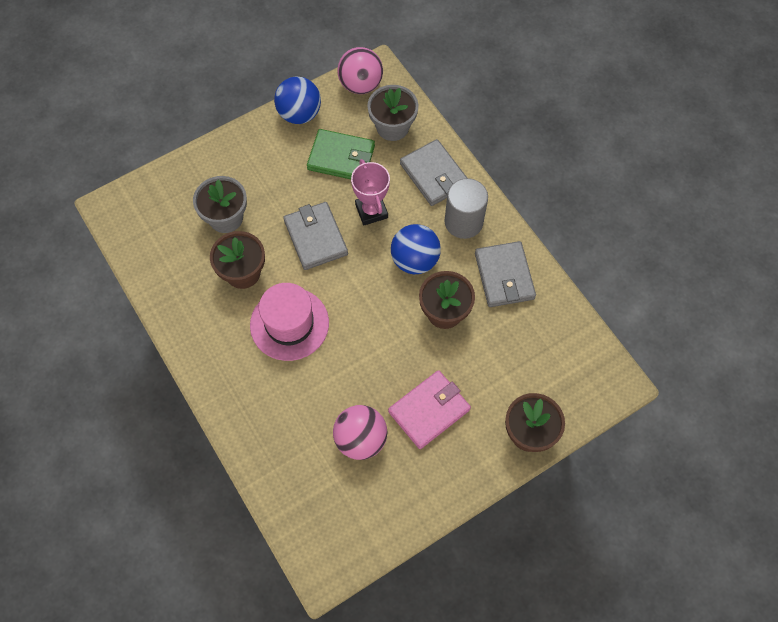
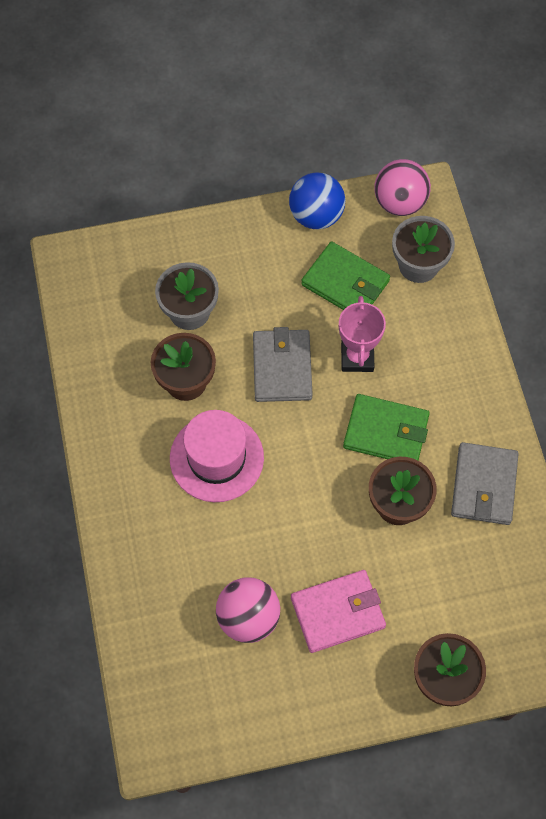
camera: 20 degrees right, 0 degrees up
blue ball [391,224,441,274] -> green wallet [343,394,430,460]
grey wallet [400,139,467,206] -> none
grey cylinder [444,178,488,239] -> none

